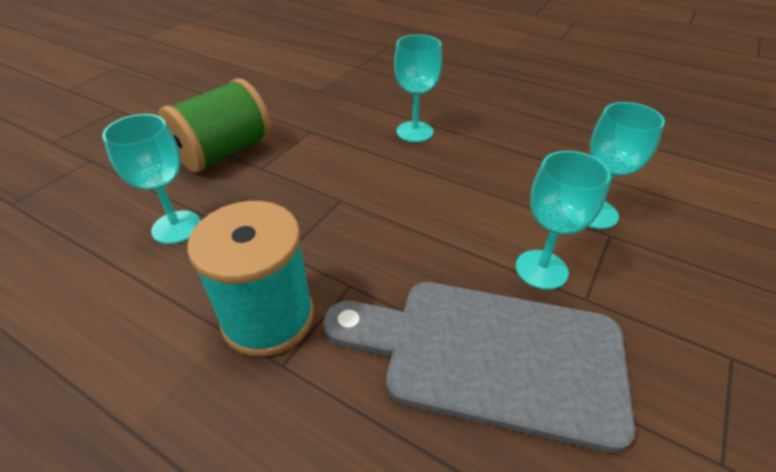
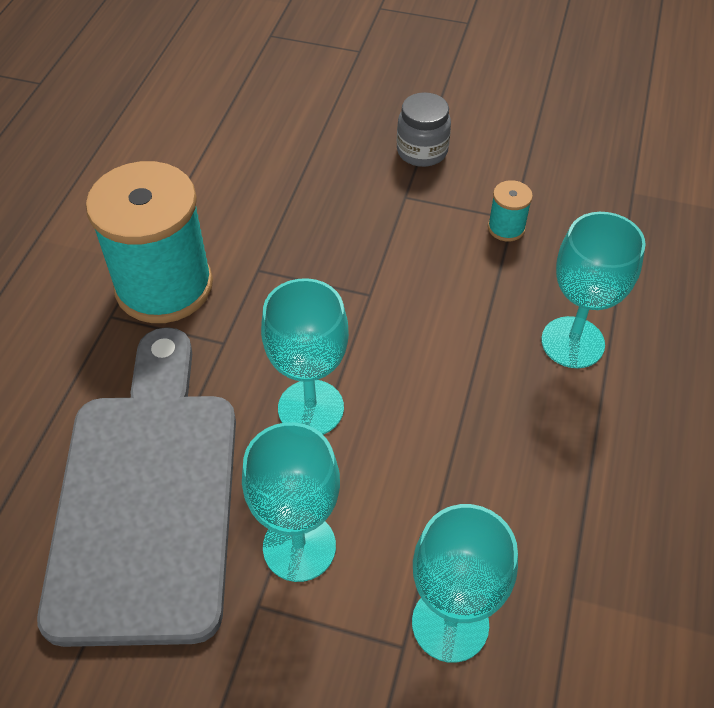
camera: 75 degrees right, 10 degrees up
turquoise goblet [102,114,201,244] -> turquoise goblet moved to [261,278,349,435]
green spool [158,78,271,173] -> grey jar [397,92,451,167]
none -> turquoise spool [488,180,533,241]

